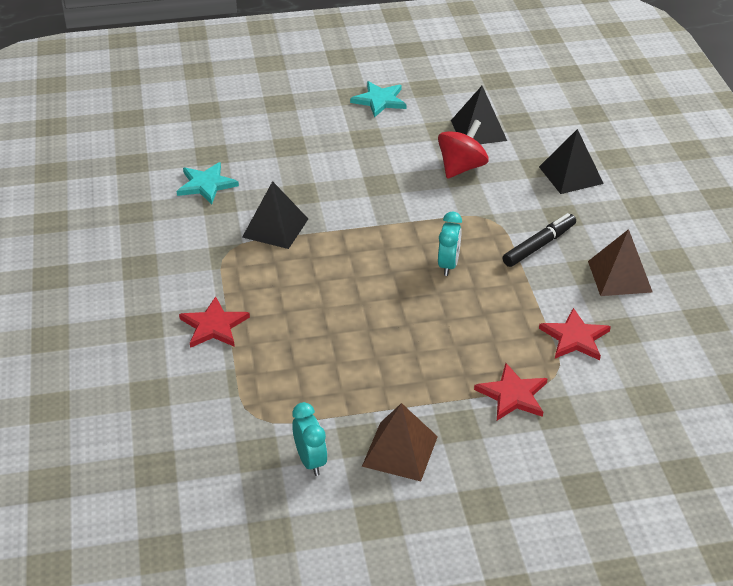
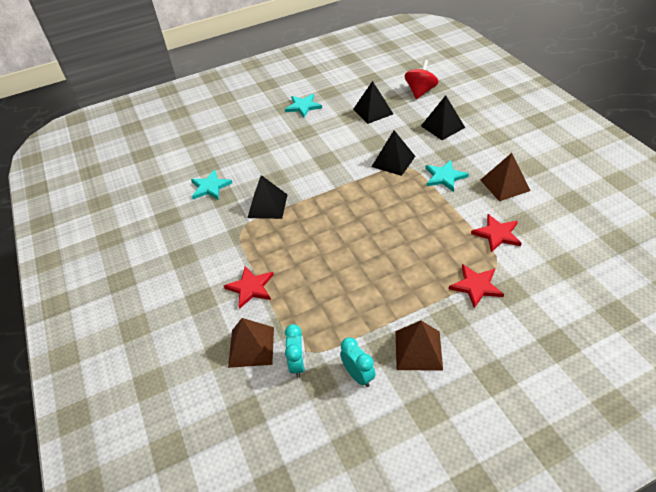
camera: 10 degrees left, 5 degrees up
red spinning top [438,120,489,179] -> red spinning top moved to [405,60,439,99]
turquoise clock [438,212,462,276] -> turquoise clock moved to [285,324,306,378]
black marker [502,213,576,267] -> turquoise star [425,160,469,192]
none -> brown pyramid [228,318,274,368]
none -> black pyramid [372,130,415,176]

